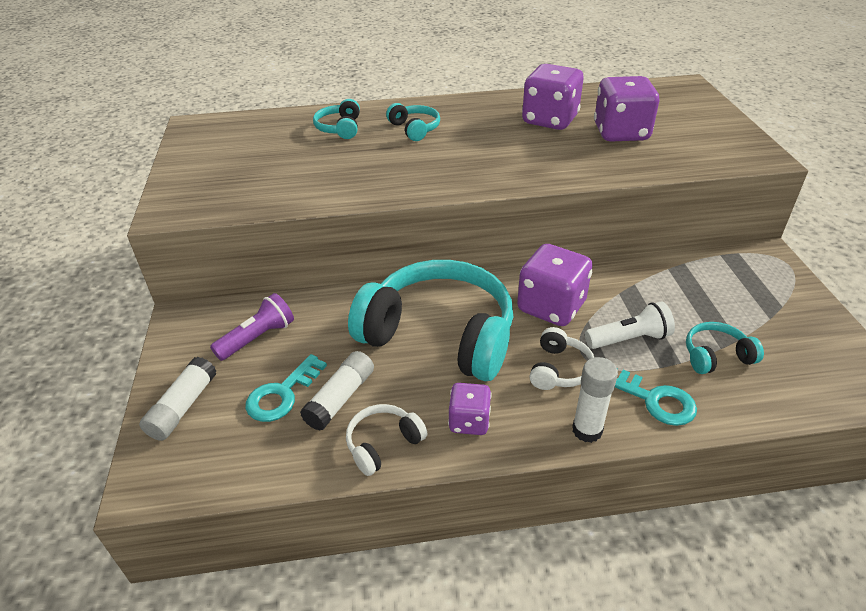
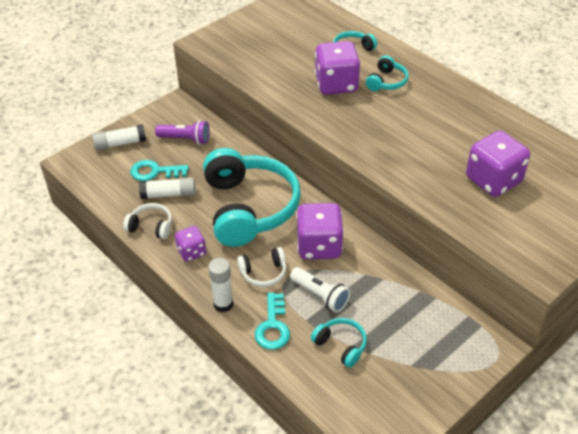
camera: 55 degrees right, 5 degrees up
purple dice [522,64,584,130] -> purple dice moved to [315,41,360,95]

